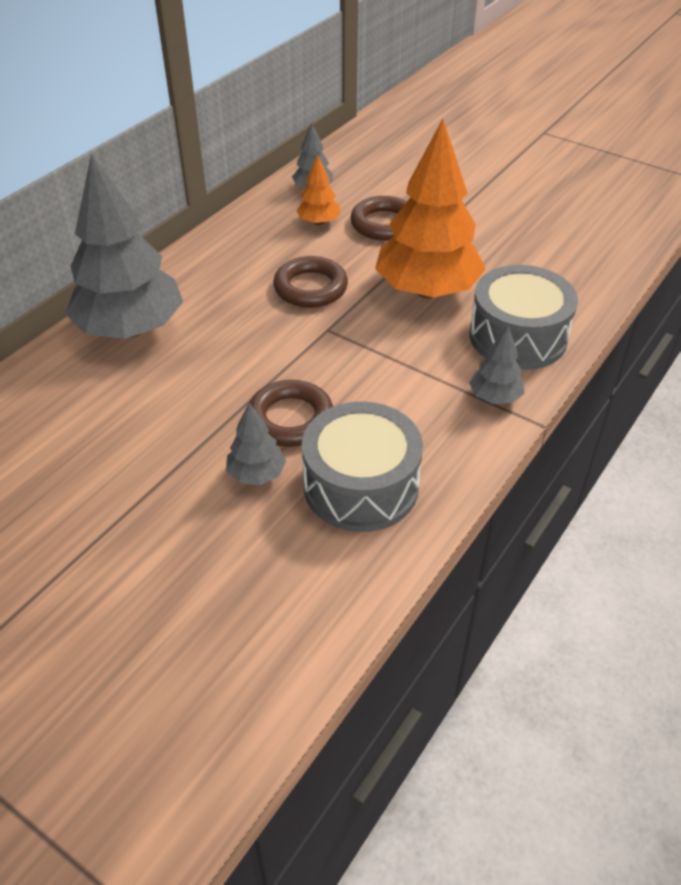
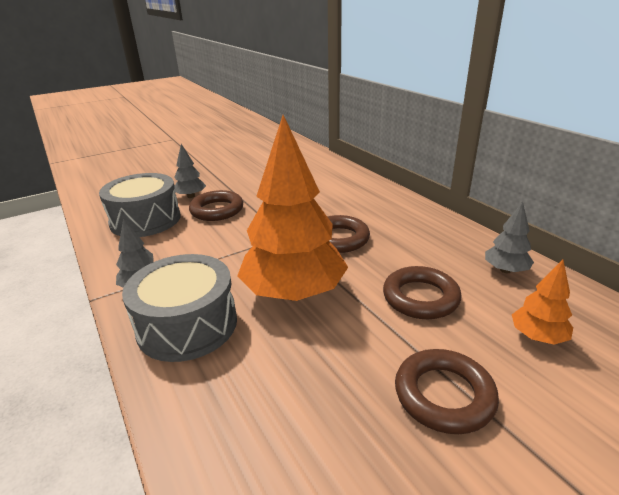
camera: 115 degrees right, 15 degrees down
grey tree [65,154,183,339] -> none
orange tree [296,154,340,225] -> orange tree moved to [512,260,573,345]
none -> brown ring [395,349,499,434]

